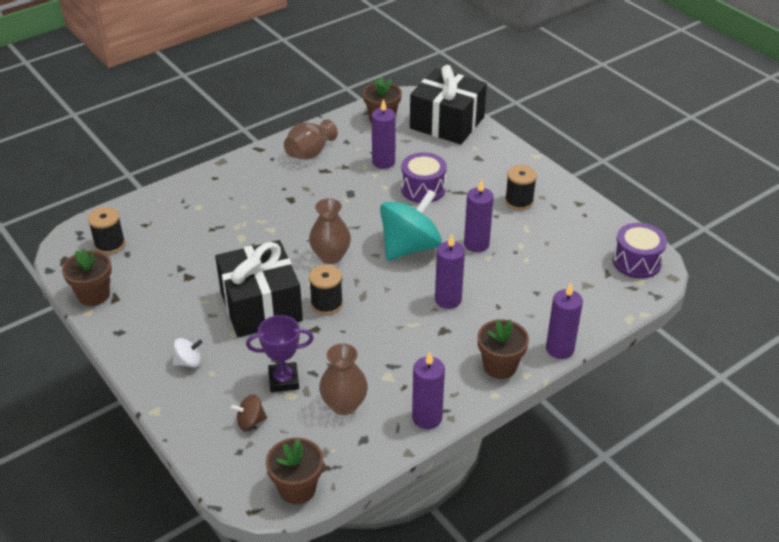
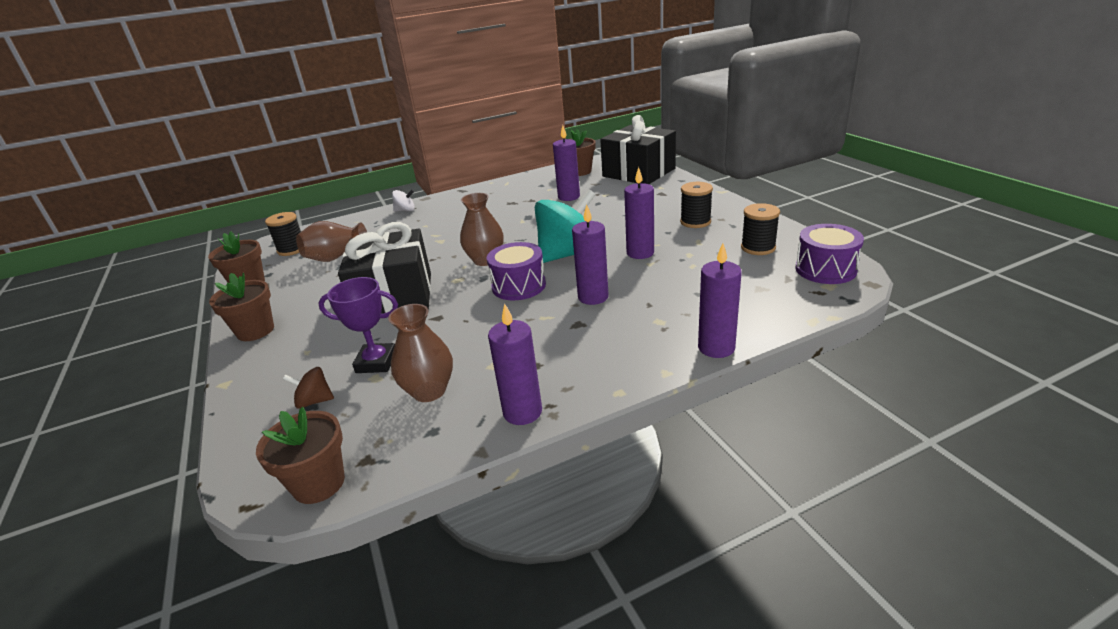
camera: 15 degrees right, 10 degrees down
white spinning top [173,338,203,367] -> white spinning top moved to [392,190,415,212]
brown vase [284,119,338,160] -> brown vase moved to [296,221,367,262]
black spool [309,265,343,315] -> black spool moved to [741,203,780,255]
purple drum [401,152,447,203] -> purple drum moved to [487,242,546,300]
brown flower pot [478,319,529,379] -> brown flower pot moved to [209,273,274,341]

